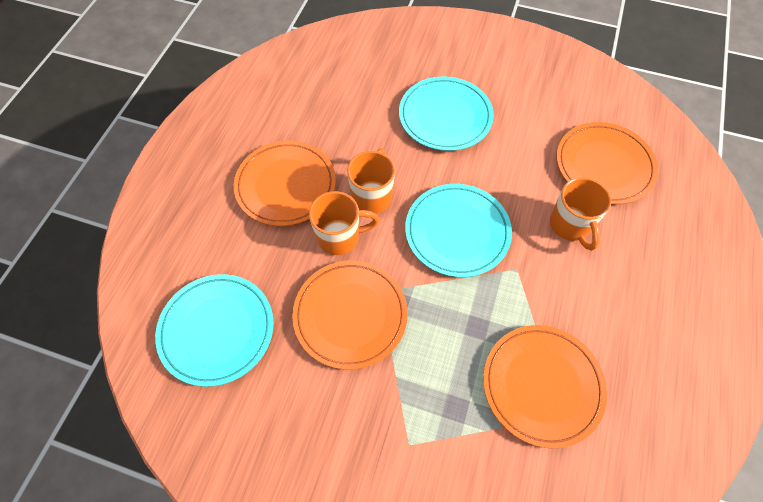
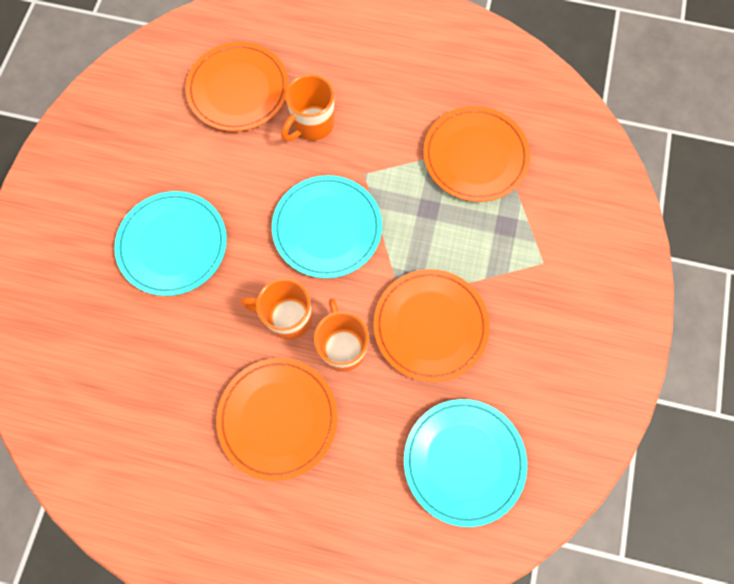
camera: 95 degrees left, 10 degrees up
orange mug [550,177,611,251] -> orange mug turned 150 degrees clockwise [281,74,334,141]

